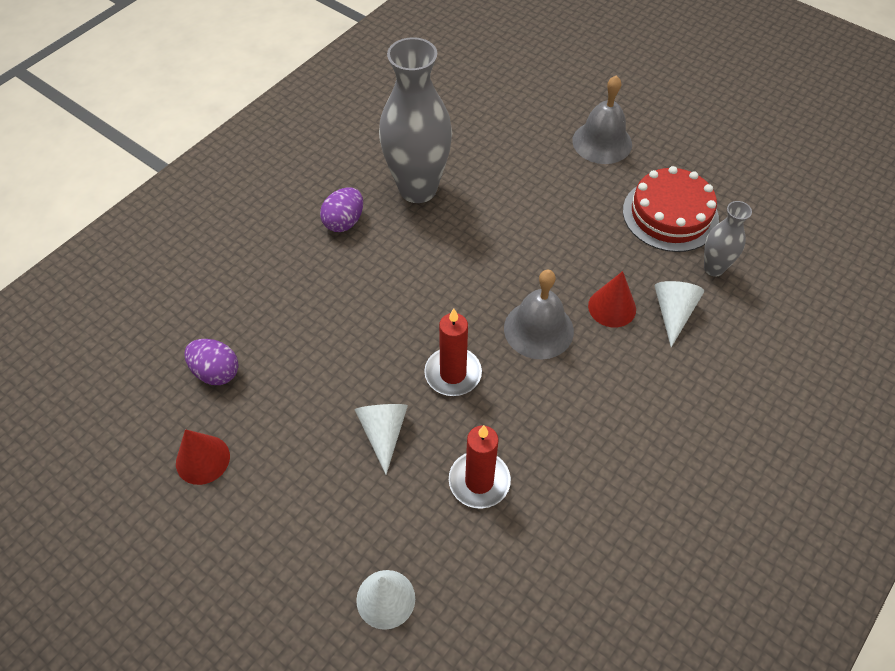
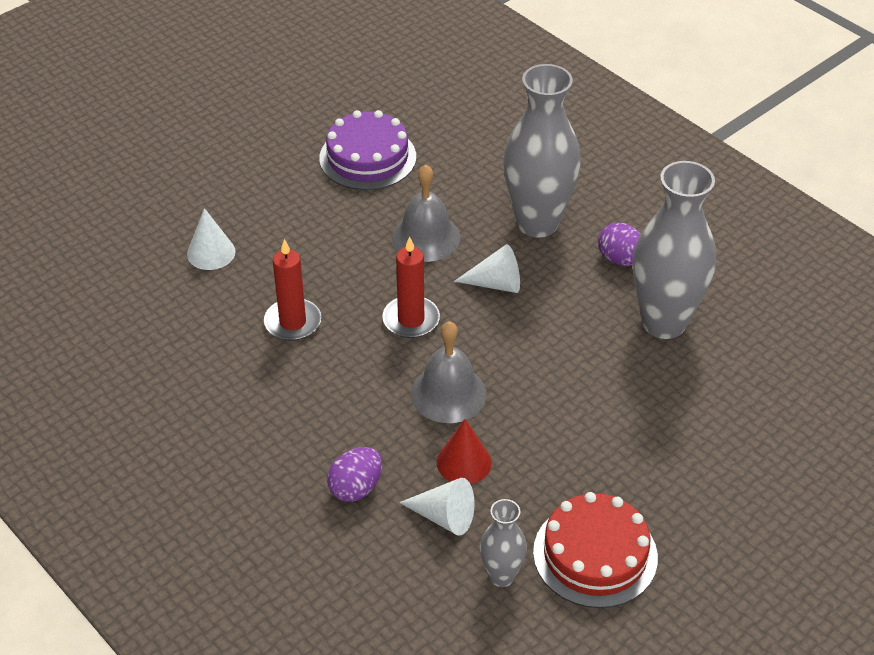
camera: 100 degrees right, 10 degrees down
red cone [176,429,230,485] -> purple cake [319,110,416,190]
purple egg [184,339,239,385] -> purple egg moved to [327,447,382,502]
white cone [355,404,408,474] -> white cone moved to [454,244,520,293]
grey bell [572,75,632,164] -> grey bell moved to [392,164,460,262]
none -> grey vase [503,64,581,237]

